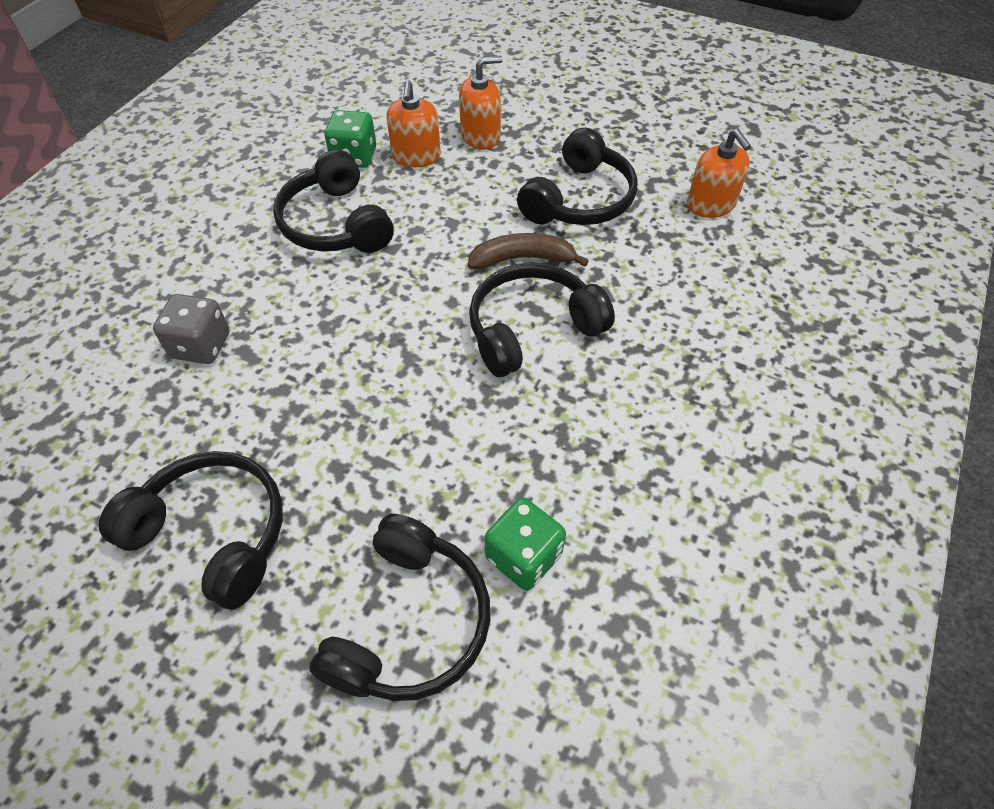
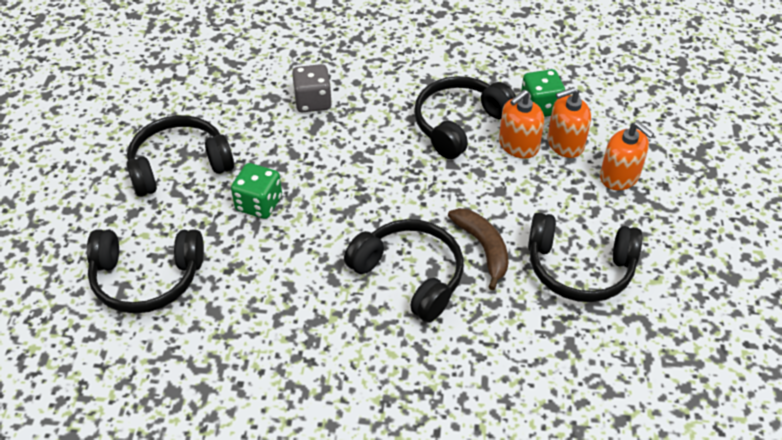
camera: 70 degrees right, 5 degrees down
black headphones [98,451,283,609] -> black headphones turned 120 degrees counterclockwise [126,115,234,197]
green dice [485,497,566,591] -> green dice moved to [231,163,282,219]
orange soap dispenser [687,129,751,218] -> orange soap dispenser moved to [499,90,544,159]

